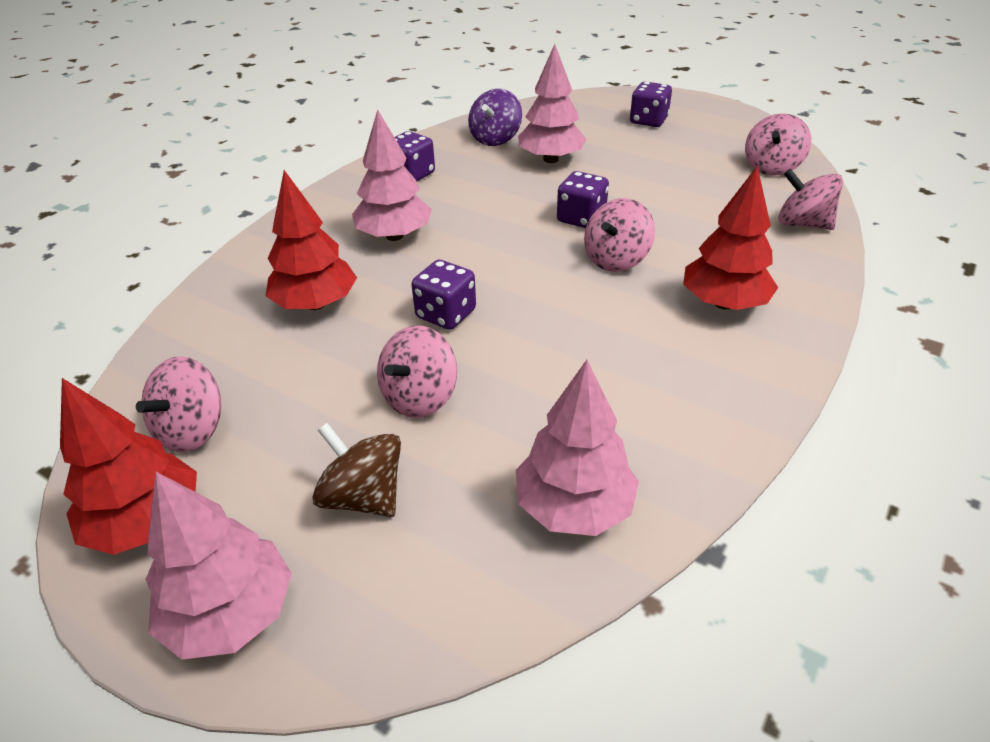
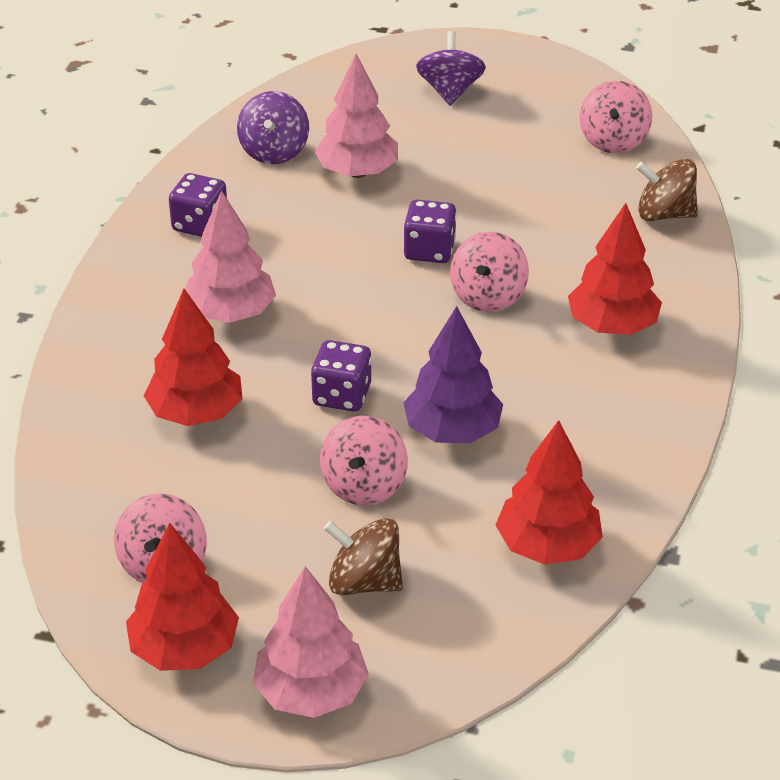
camera: 20 degrees left, 0 degrees up
pink tree [516,360,639,536] -> red tree [496,420,603,565]
purple dice [630,82,672,127] -> purple spinning top [416,31,486,105]
pink spinning top [778,169,843,230] -> brown spinning top [636,159,698,221]
none -> purple tree [403,306,503,443]

